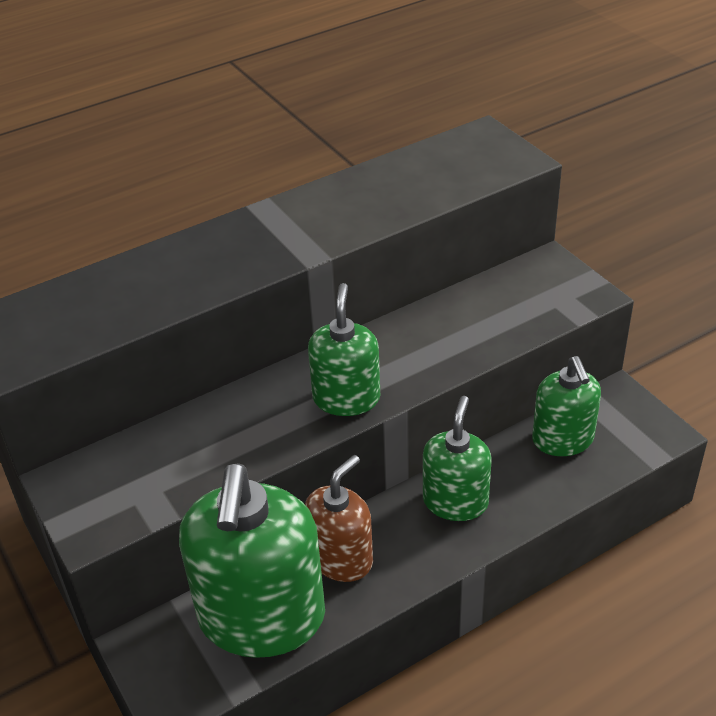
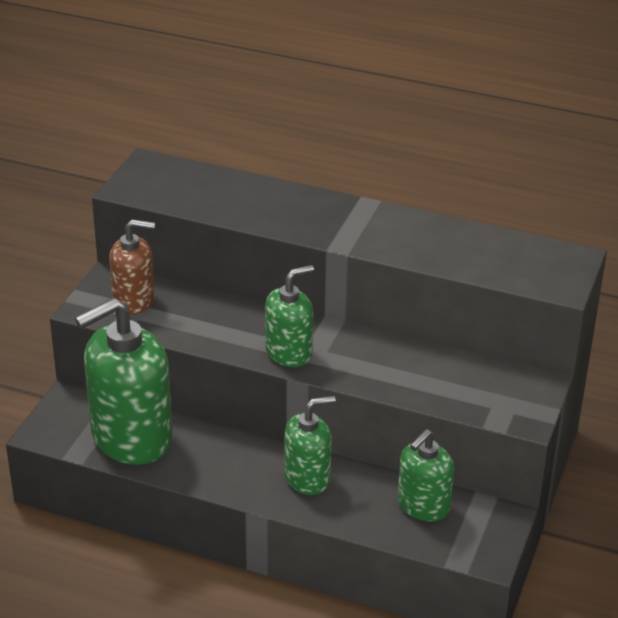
camera: 50 degrees right, 5 degrees down
brown soap dispenser [305,455,373,582] -> brown soap dispenser moved to [109,219,155,314]

